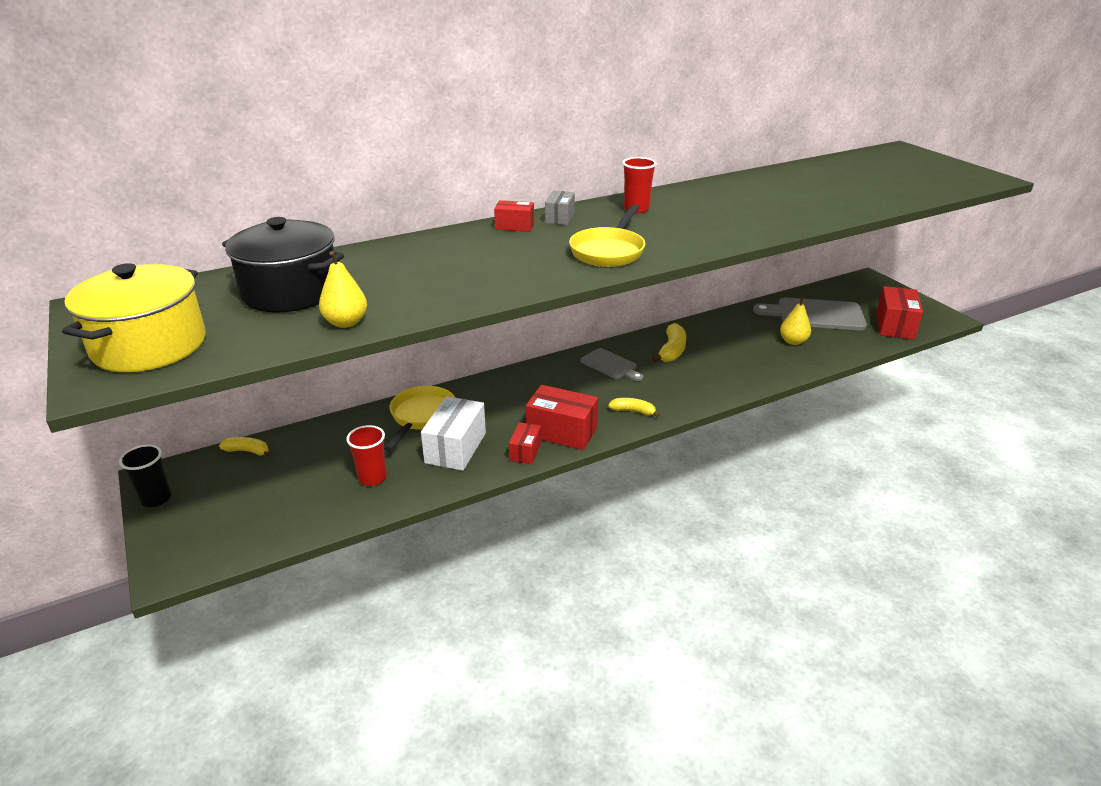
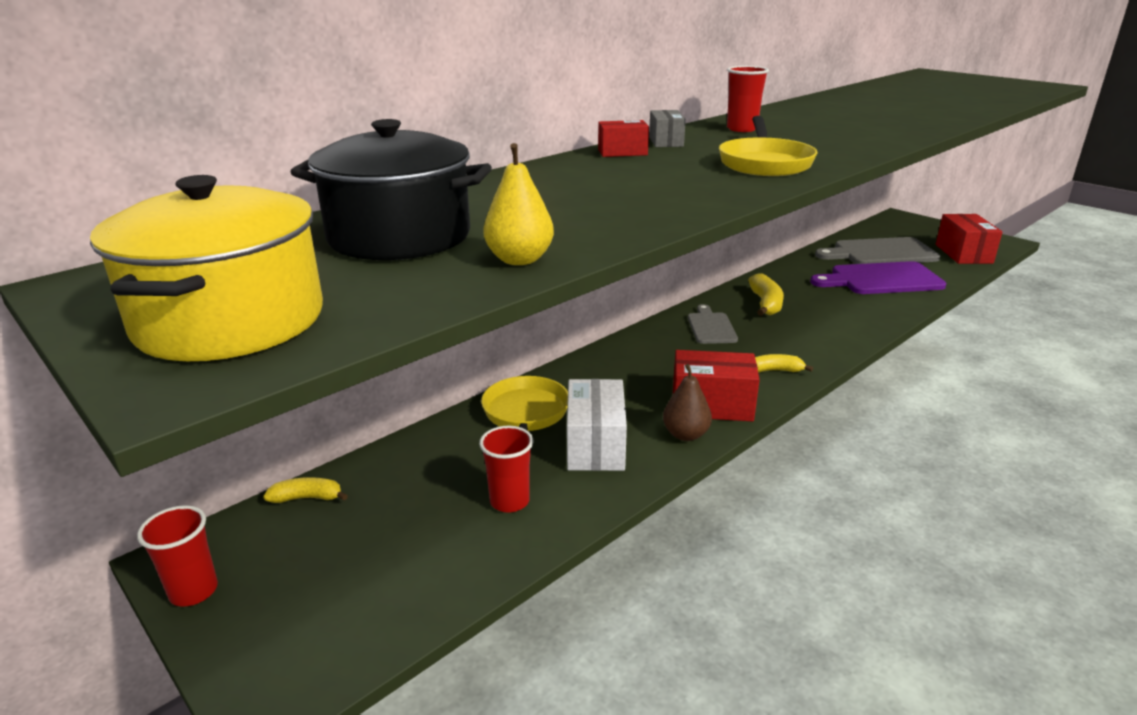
camera: 15 degrees left, 5 degrees down
black cup [119,444,171,507] -> red cup [137,505,218,607]
red box [509,422,541,464] -> brown pear [663,364,712,441]
grey cutting board [580,348,643,381] -> grey cutting board turned 120 degrees counterclockwise [688,304,738,344]
yellow pear [780,296,811,345] -> purple cutting board [810,261,946,294]

